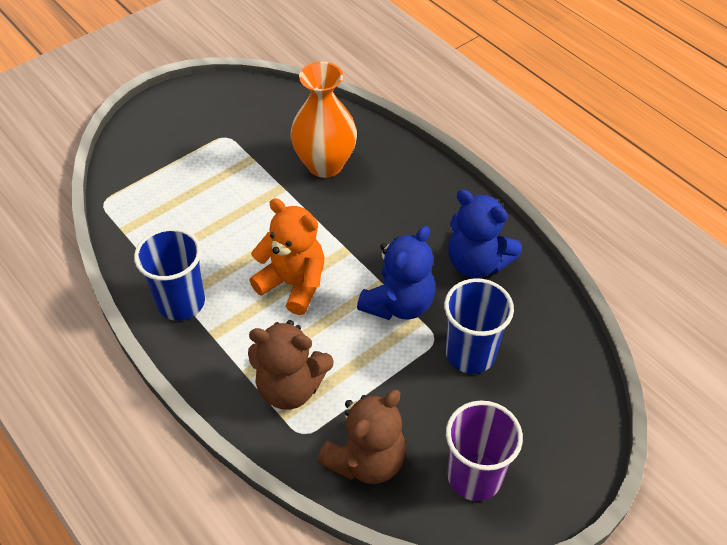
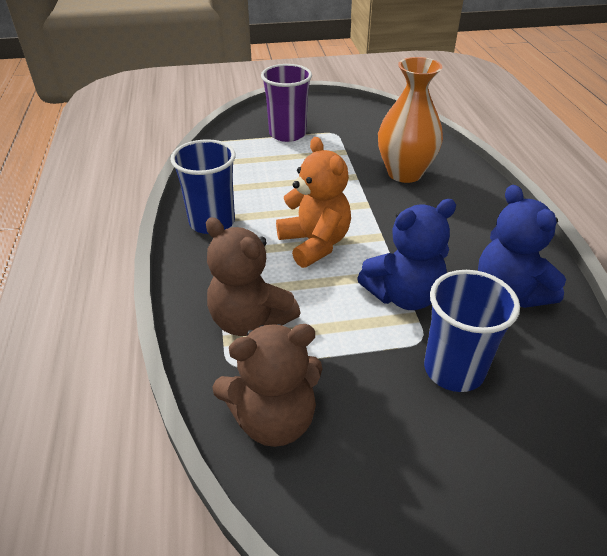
camera: 30 degrees right, 10 degrees down
purple cup [446,401,523,501] -> purple cup moved to [261,64,312,142]

